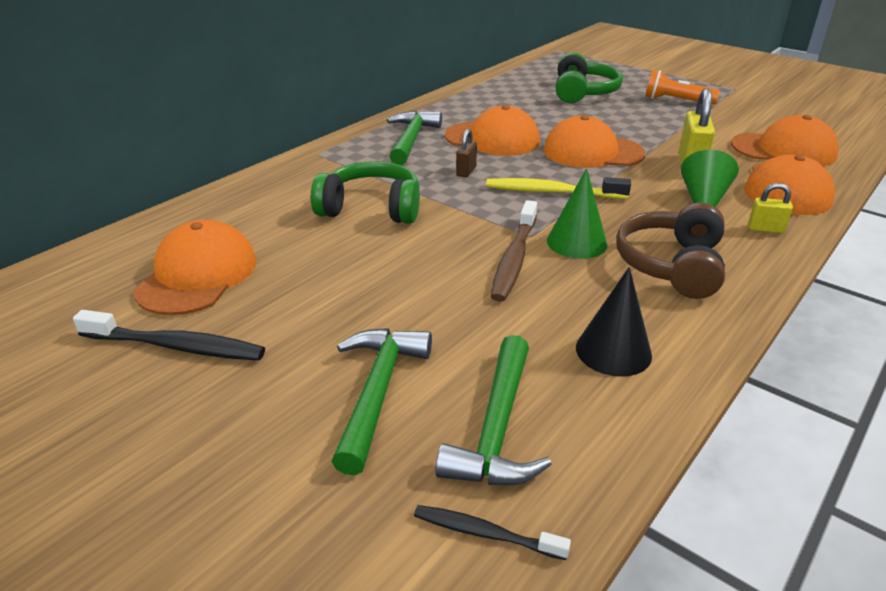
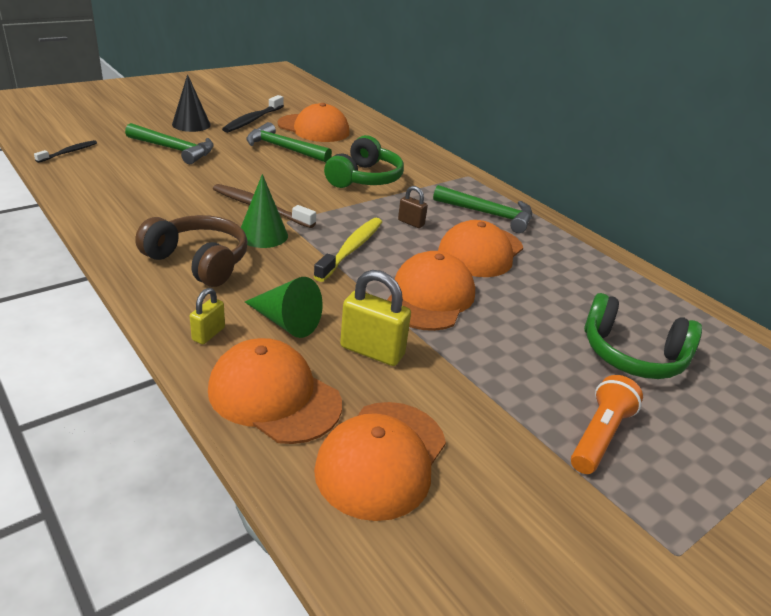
camera: 100 degrees right, 0 degrees up
green hammer [435,335,552,485] -> green hammer moved to [246,122,332,162]
black cone [576,267,652,377] -> black cone moved to [172,74,211,132]

